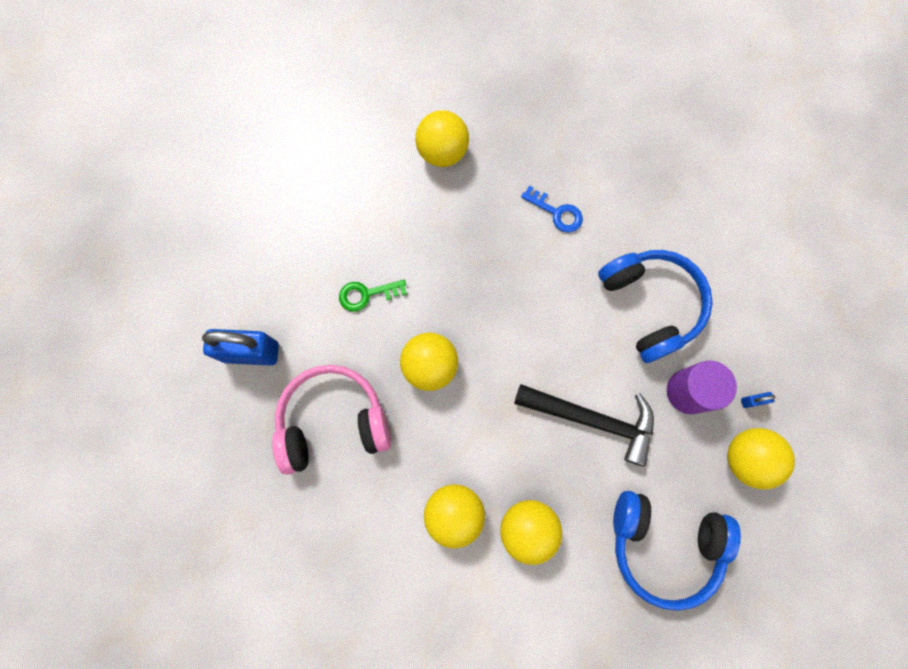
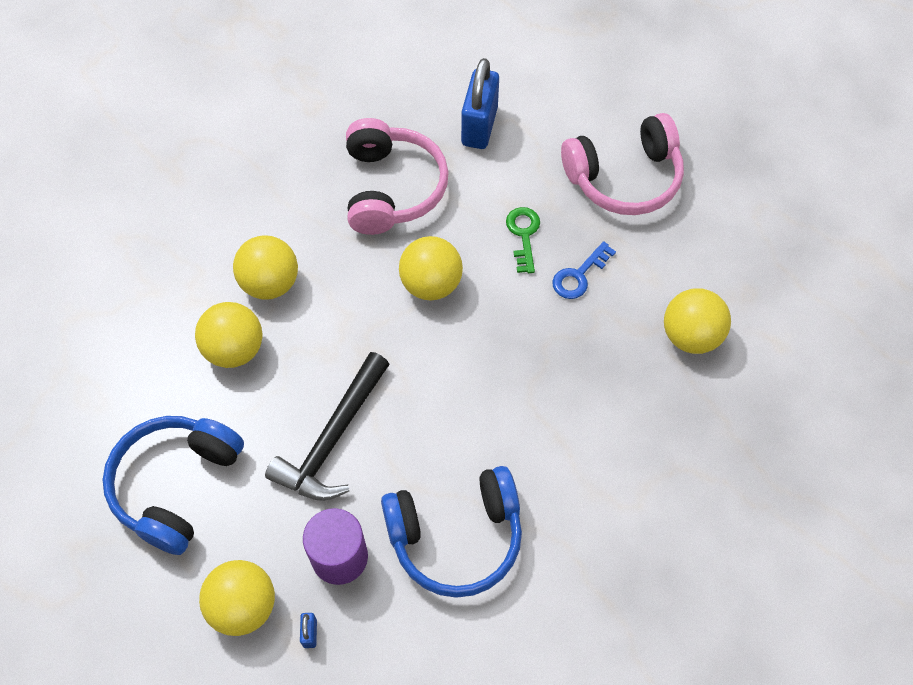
camera: 100 degrees right, 15 degrees down
blue key [521,185,583,233] -> blue key moved to [552,241,616,299]
none -> pink headphones [561,113,684,215]

